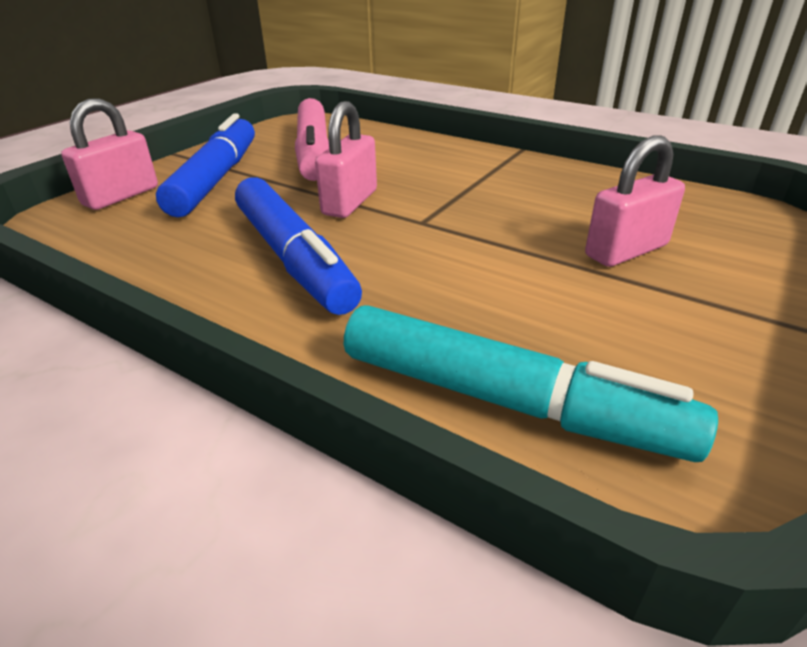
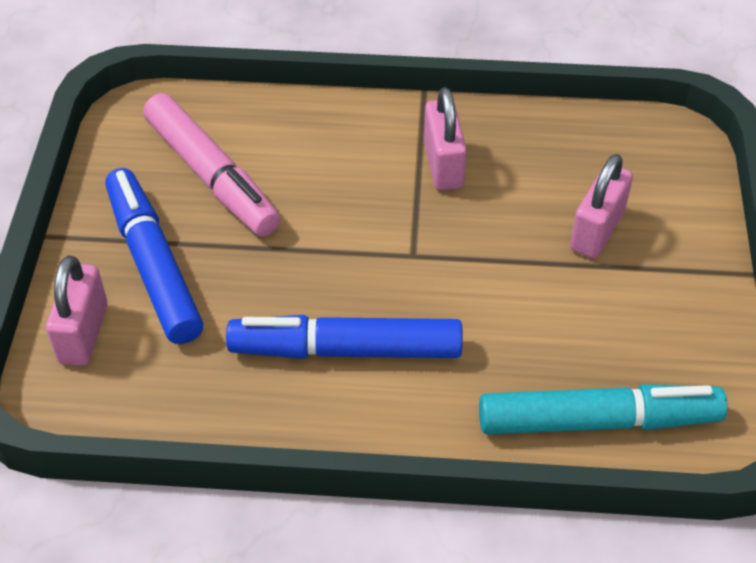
camera: 30 degrees left, 15 degrees up
blue marker [235,177,362,315] -> blue marker turned 150 degrees clockwise [226,315,463,359]
pink padlock [315,101,377,218] -> pink padlock moved to [424,87,467,191]

